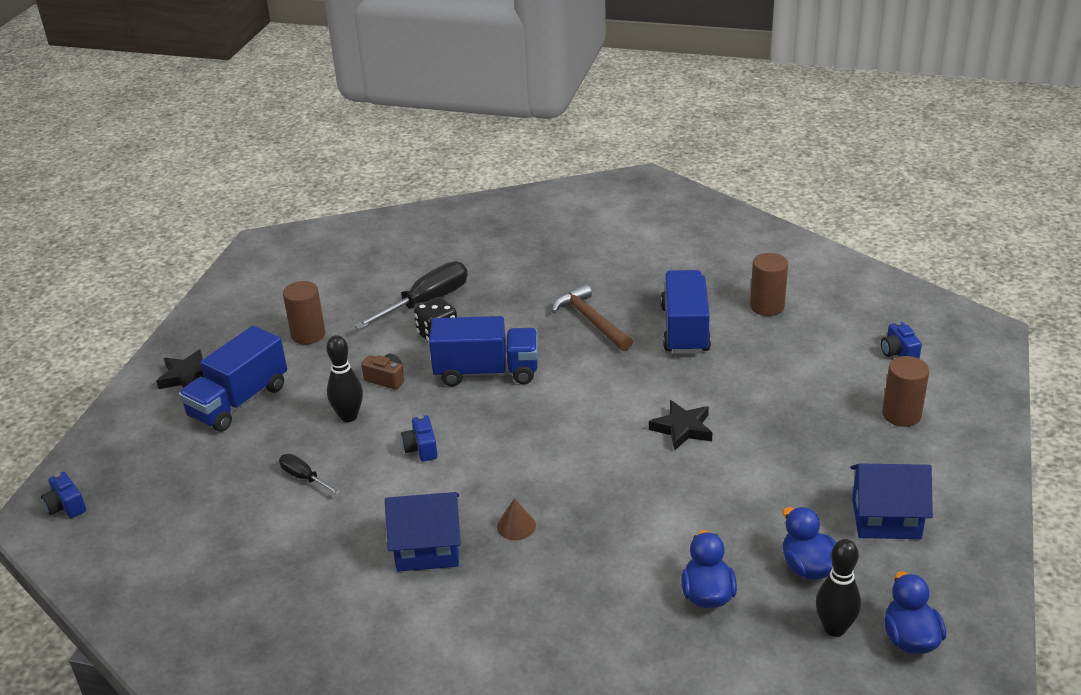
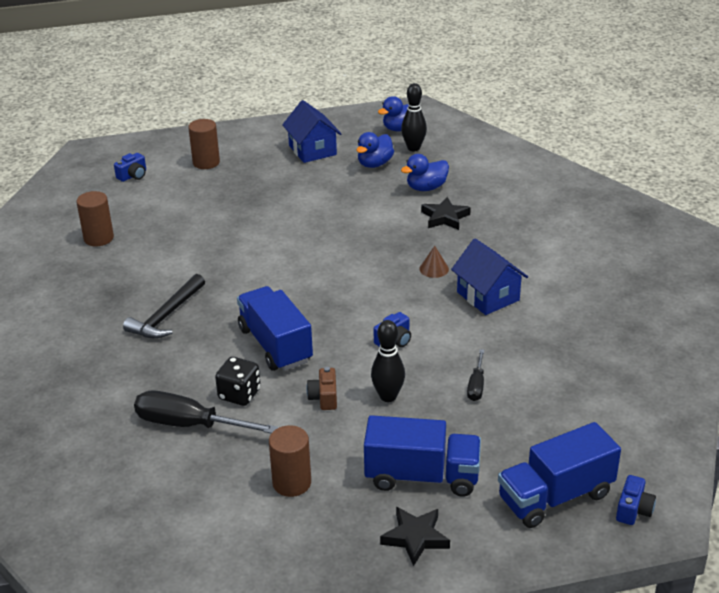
camera: 120 degrees left, 0 degrees up
brown hammer [552,284,633,351] -> black hammer [123,274,205,339]
black star [649,400,713,451] -> black star moved to [421,197,471,230]
blue truck [661,270,711,354] -> blue truck moved to [498,422,621,528]

